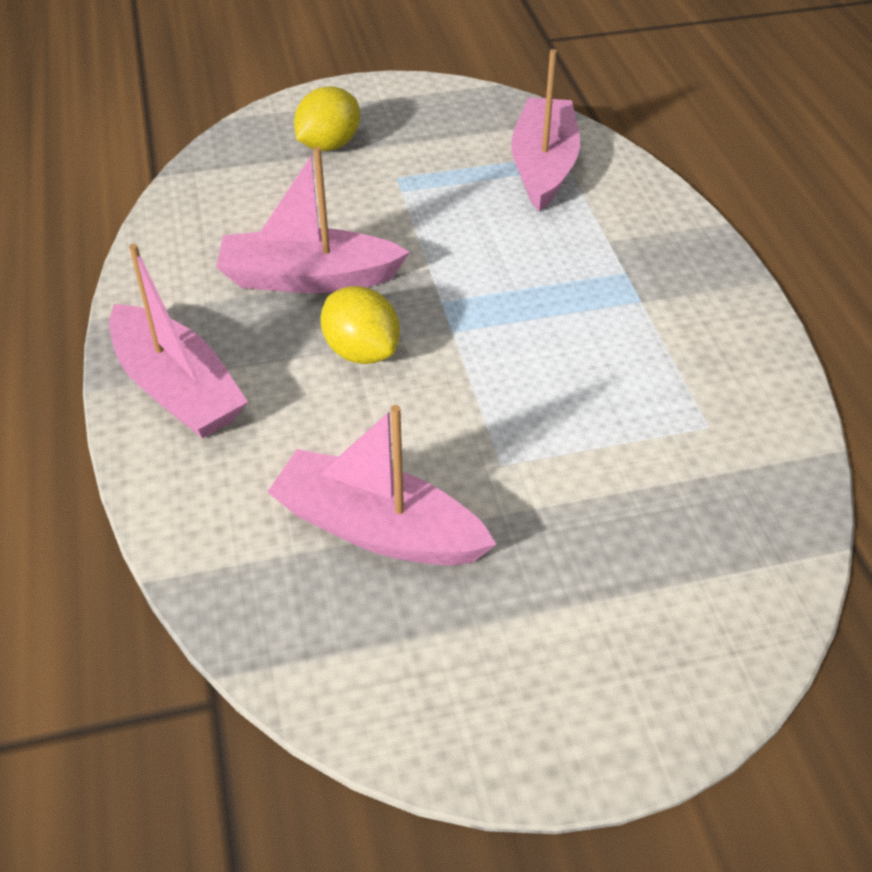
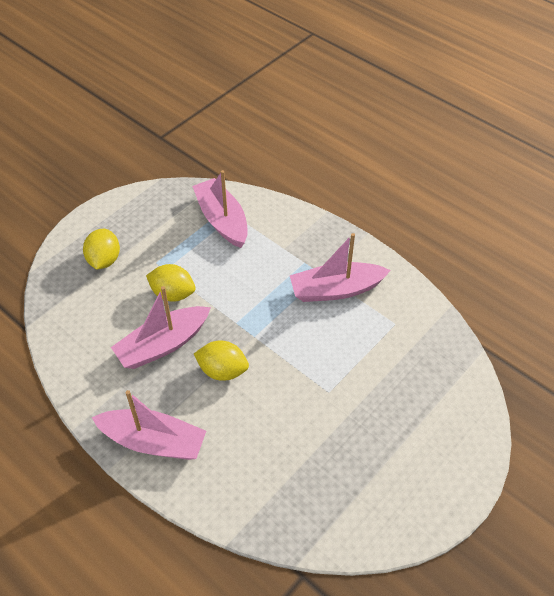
camera: 35 degrees left, 5 degrees up
pink boat [267,405,497,565] -> pink boat moved to [290,233,391,302]
none -> yellow lemon [146,264,195,302]

